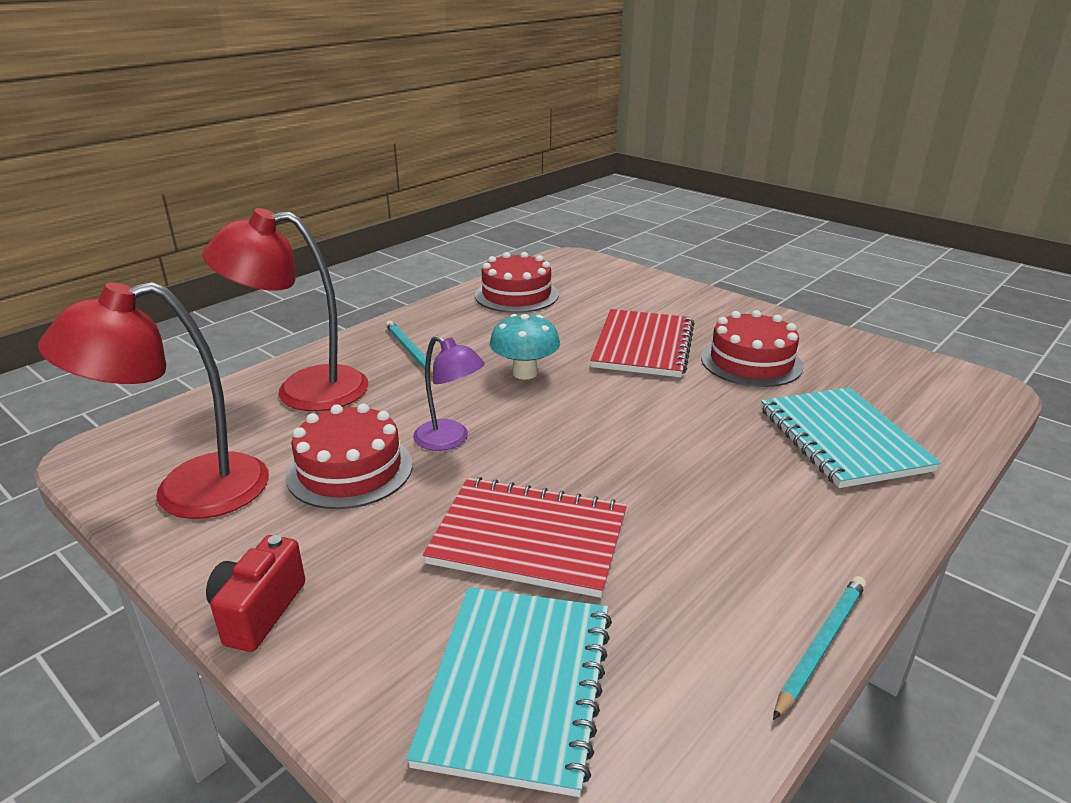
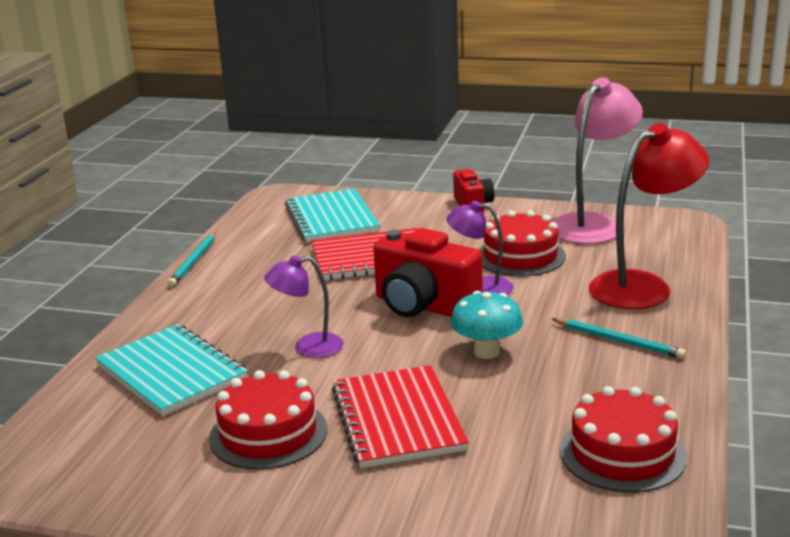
camera: 155 degrees right, 5 degrees down
red lamp [38,282,269,519] -> pink lamp [553,77,643,244]
none -> purple lamp [264,255,344,358]
none -> red camera [373,228,483,317]

